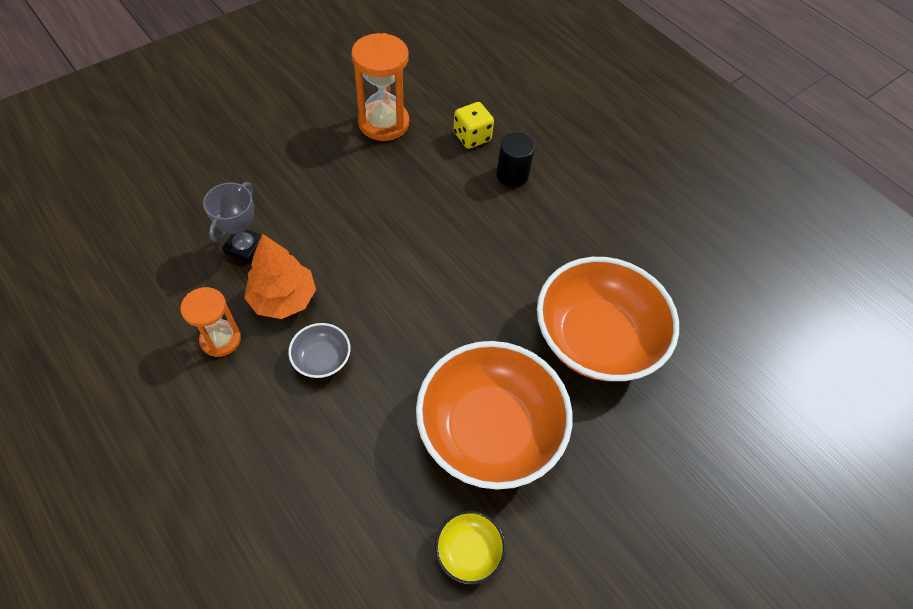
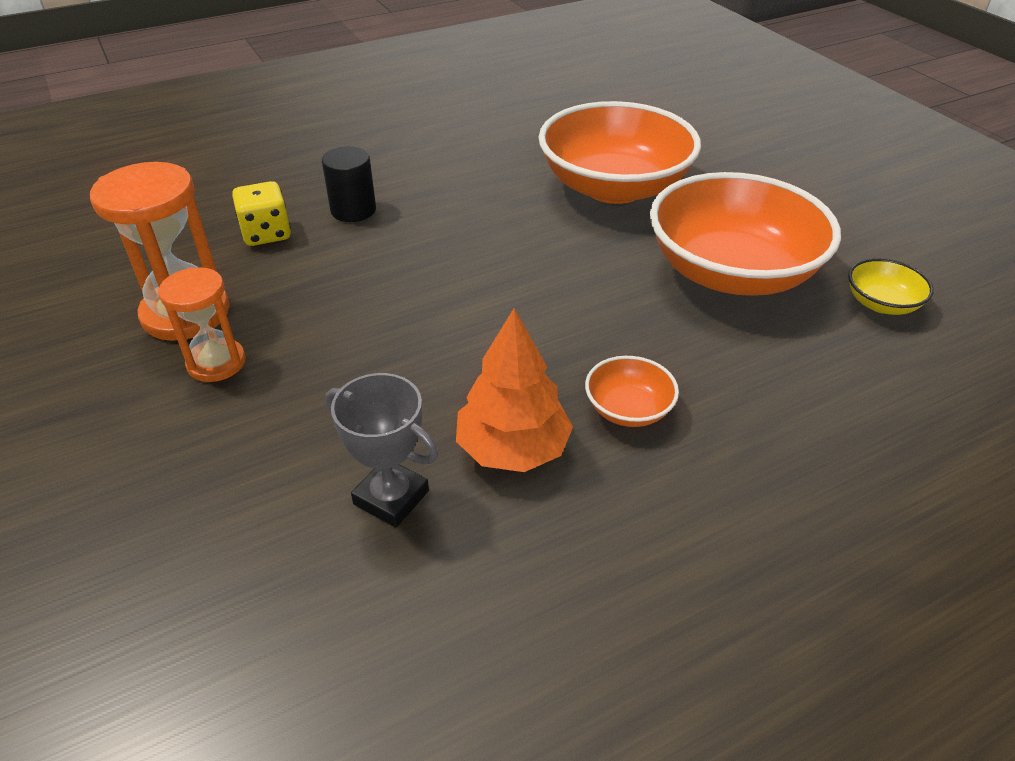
camera: 75 degrees left, 15 degrees down
orange hourglass [180,287,241,357] -> orange hourglass moved to [158,267,246,382]
grey bowl [288,323,351,378] -> orange bowl [585,356,679,427]

